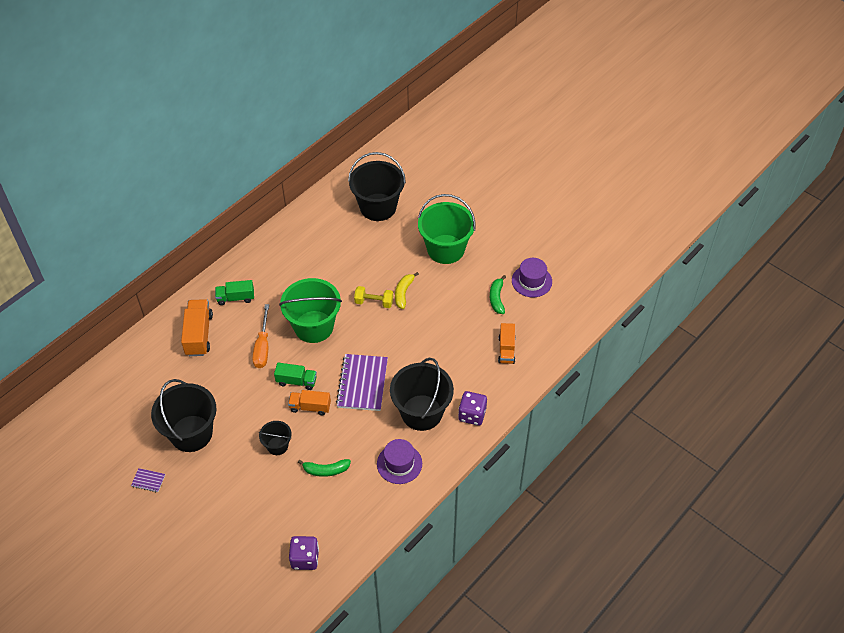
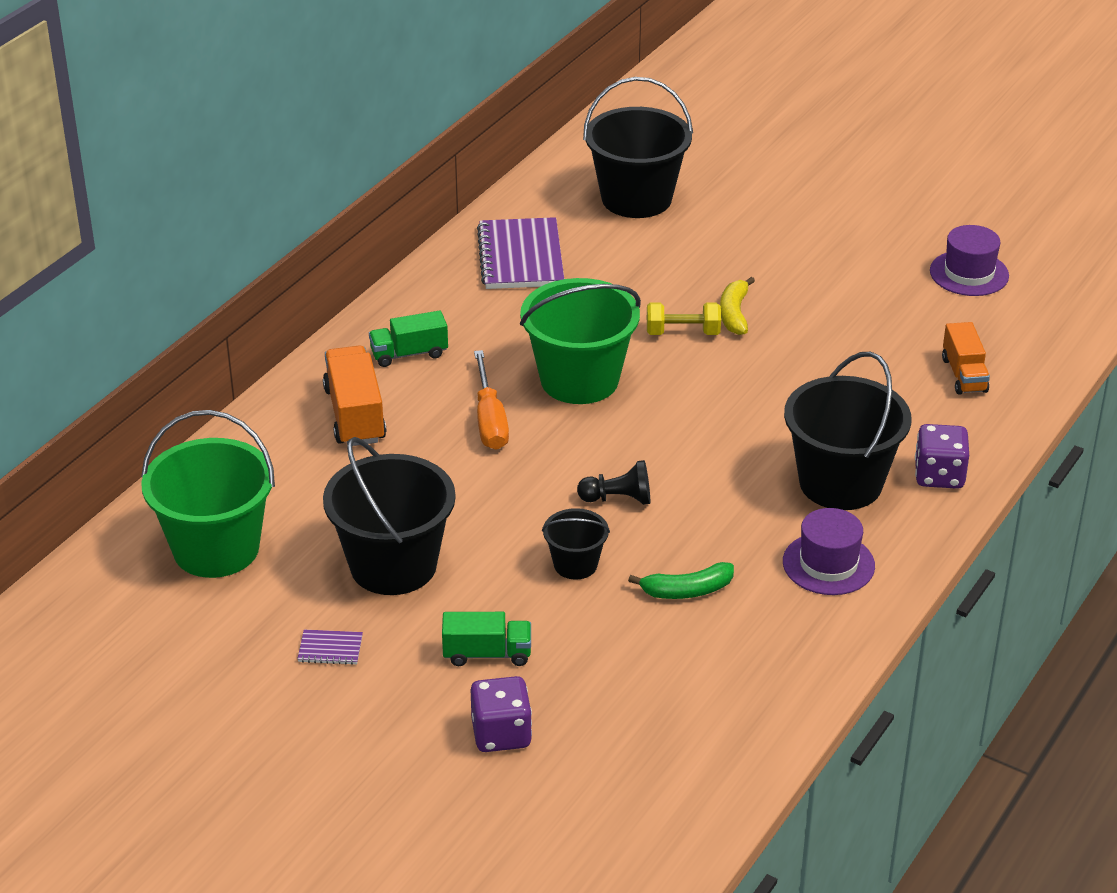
camera: 10 degrees left, 15 degrees down
green truck [274,363,317,390] -> green truck moved to [442,612,531,666]
orange truck [288,390,331,415] -> black pawn [577,460,650,505]
purple dice [289,536,319,570] -> purple dice moved to [471,676,532,752]
purple notebook [336,354,388,411] -> purple notebook moved to [477,217,564,289]
green bucket [418,194,476,264] -> green bucket moved to [141,410,275,578]
green banana [490,275,506,314] -> none

